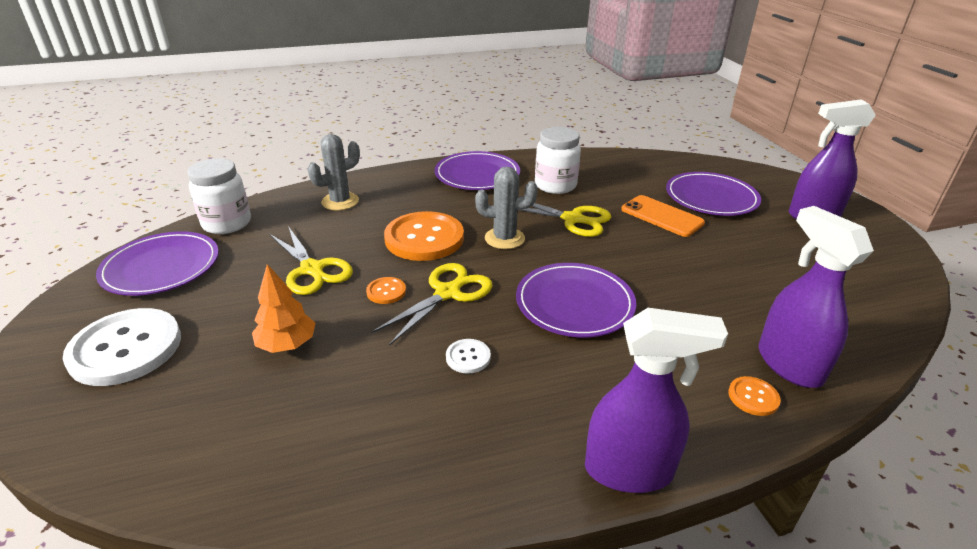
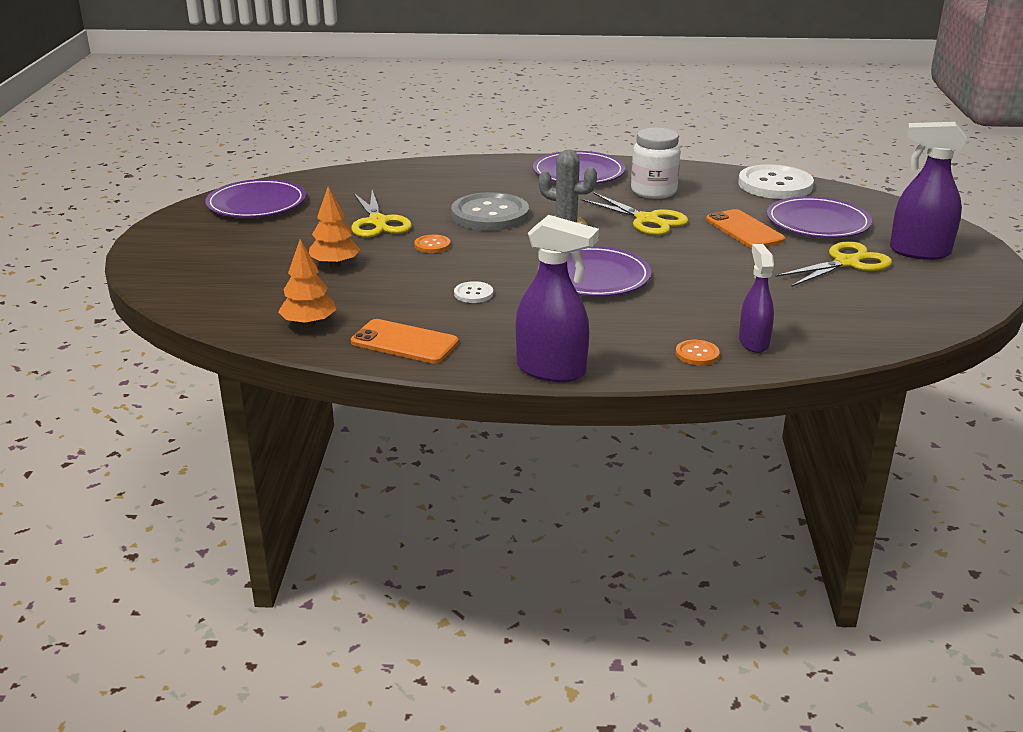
camera: 20 degrees right, 5 degrees down
white button [63,308,181,386] -> white button moved to [738,164,814,199]
white jar [188,158,251,234] -> none
grey cactus [308,134,360,210] -> none
yellow scissors [371,263,493,346] -> yellow scissors moved to [775,241,892,287]
orange button [384,211,464,261] -> grey button [451,192,529,231]
purple spray bottle [758,206,874,388] -> purple spray bottle [739,244,774,353], size x0.65
none -> orange tree [278,239,336,327]
none -> orange phone [351,319,459,363]

